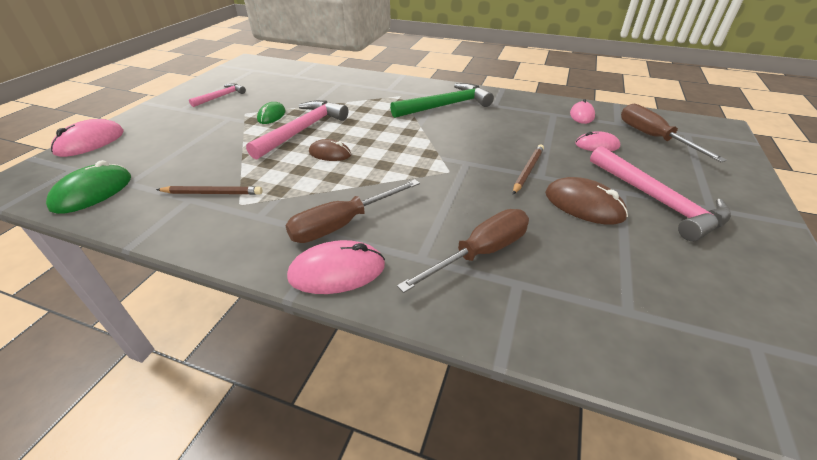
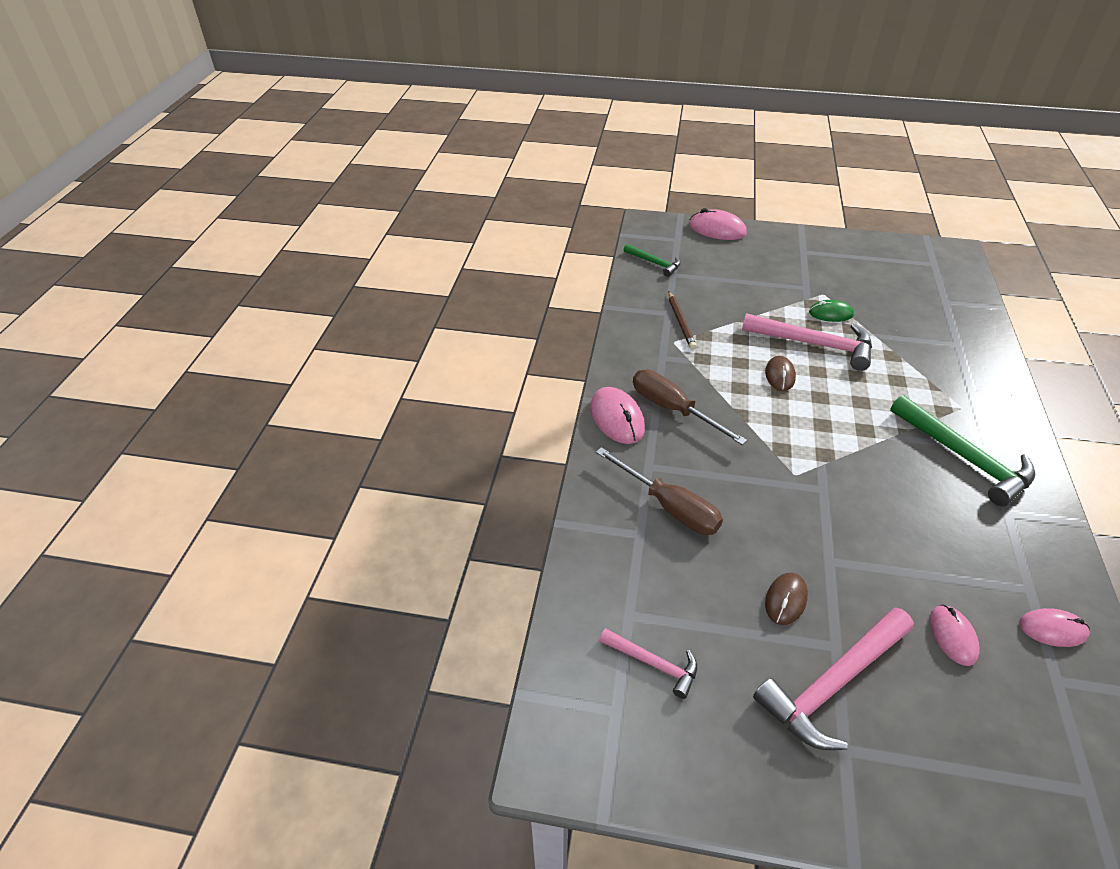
camera: 80 degrees right, 5 degrees up
green mouse [46,160,131,214] -> green hammer [624,244,680,277]
pink hammer [189,83,246,107] -> pink hammer moved to [599,628,697,699]
brown pencil [513,145,544,194] -> none
brown mouse [545,177,628,225] -> brown mouse [765,573,808,625], size x0.66
brown screwdriver [621,104,727,162] -> none

